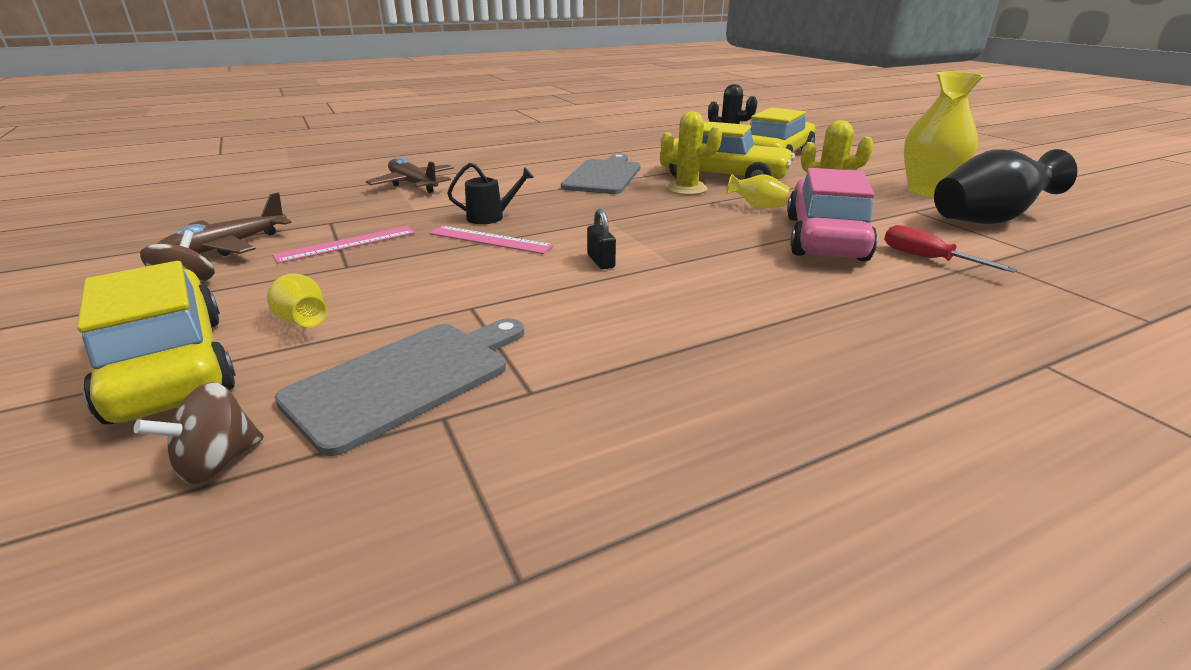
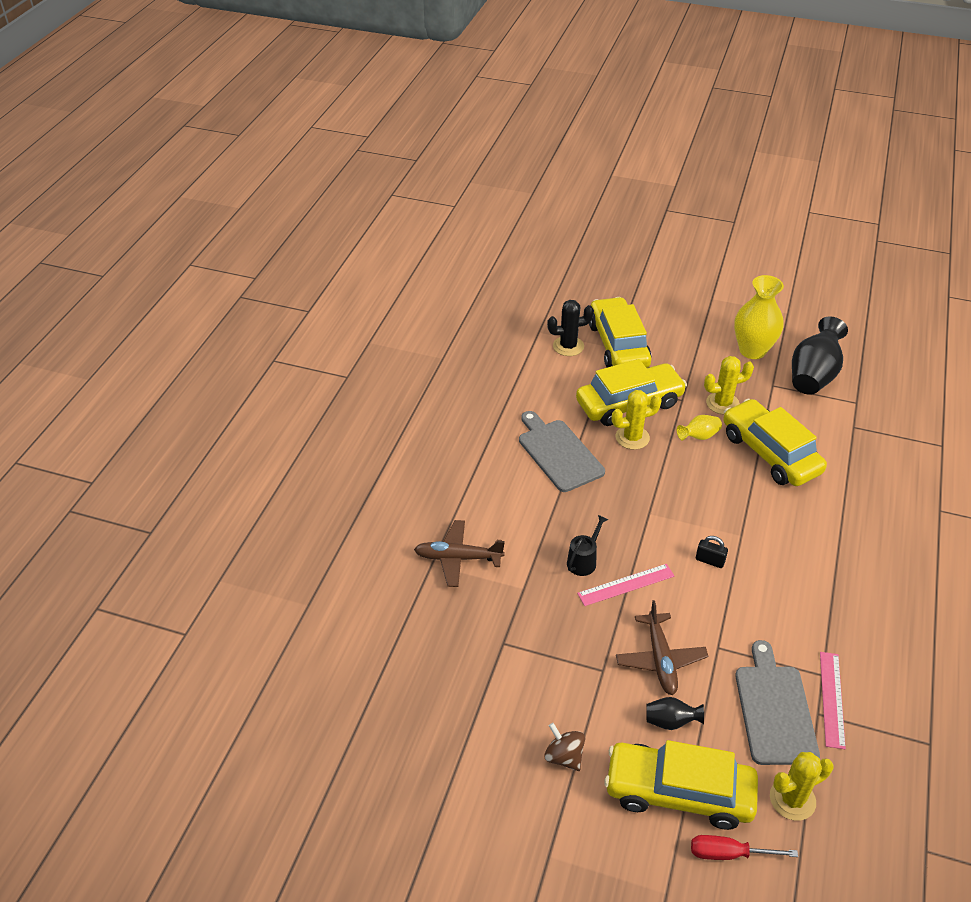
camera: 45 degrees left, 15 degrees up
brown spinning top [134,382,264,484] -> yellow cactus [770,752,833,821]
brown plane [157,192,292,256] -> brown plane moved to [616,600,708,695]
yellow vase [267,274,327,327] -> black vase [646,697,704,730]
pink ruler [272,226,415,264] -> pink ruler moved to [820,652,846,749]
pink car [787,168,877,261] -> yellow car [723,399,827,486]
red screwdriver [884,225,1017,273] -> red screwdriver moved to [691,835,798,860]

